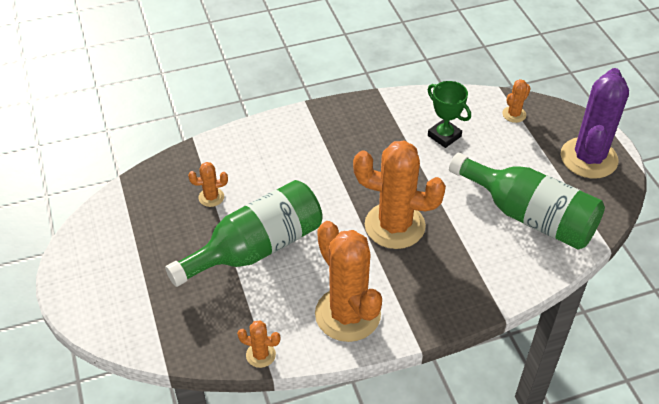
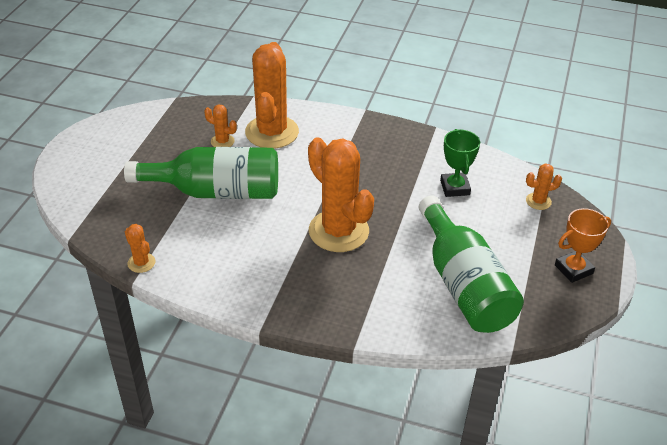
camera: 35 degrees right, 5 degrees down
orange cactus [315,221,382,342] -> orange cactus moved to [245,42,299,149]
purple cactus [561,68,629,178] -> orange trophy [555,208,611,283]

